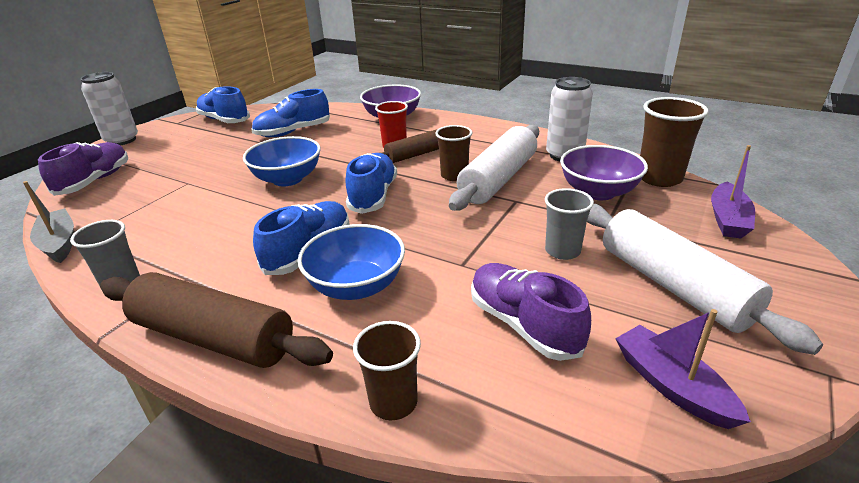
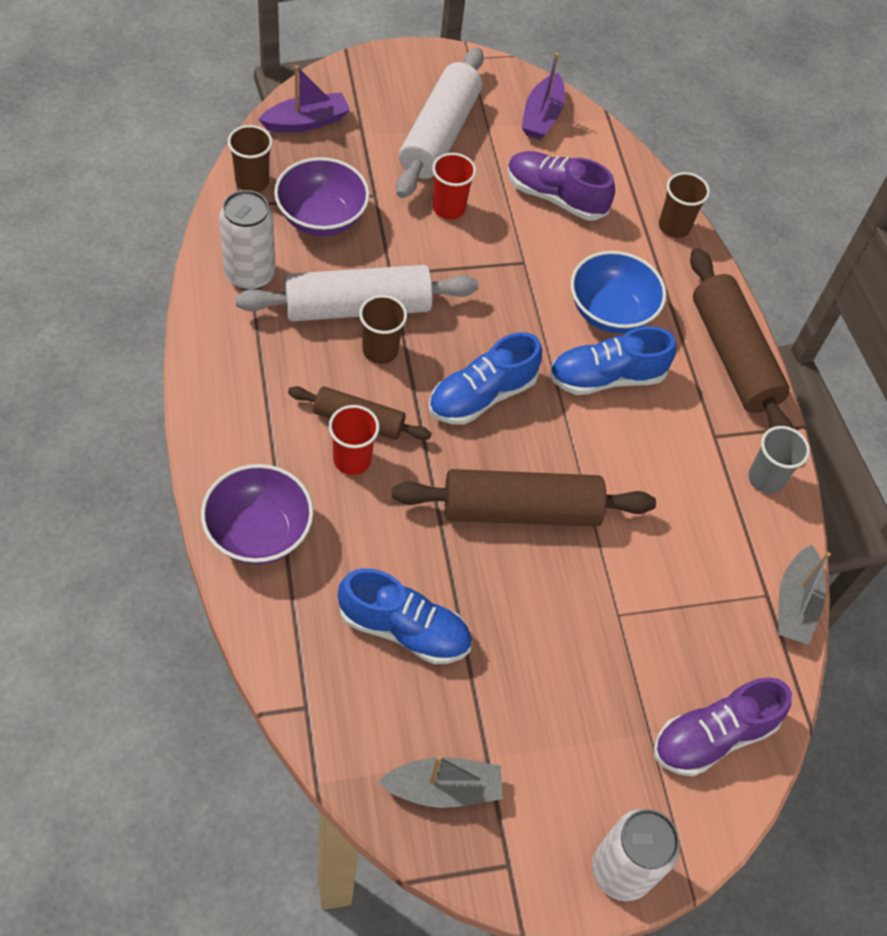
camera: 140 degrees left, 25 degrees up
blue shoe [196,86,250,123] -> grey boat [378,755,503,808]
blue bowl [243,136,321,186] -> brown rolling pin [392,469,656,527]
purple shoe [471,263,591,361] -> purple shoe turned 105 degrees clockwise [507,151,615,220]
grey cup [545,188,594,260] -> red cup [432,153,476,220]
brown cup [640,97,709,187] -> brown cup [228,125,273,192], size x0.66

